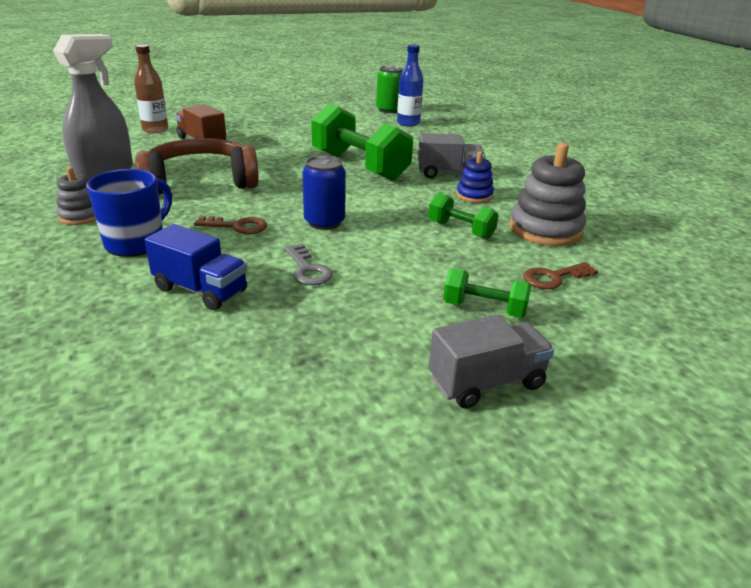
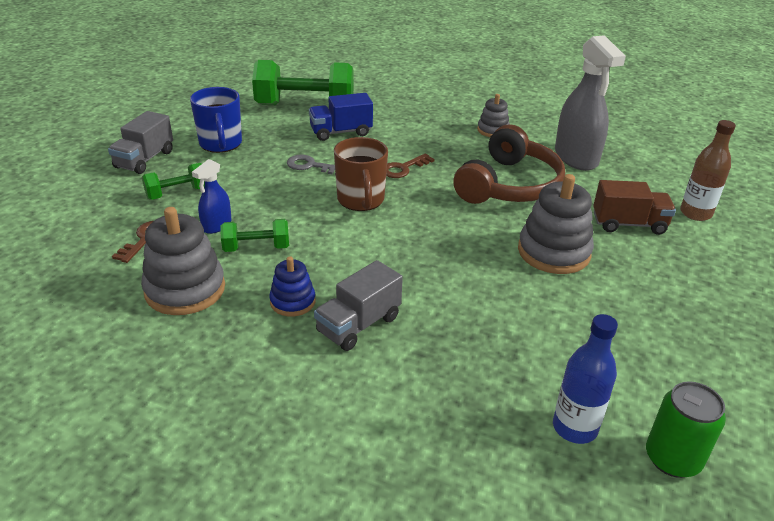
camera: 135 degrees right, 5 degrees up
blue mug [86,169,172,257] -> blue mug moved to [190,87,242,153]
blue can [302,155,346,230] -> brown mug [334,137,388,211]
green dumbbell [311,103,413,181] -> green dumbbell moved to [252,60,354,105]
none -> blue spray bottle [192,159,232,234]
none -> grey stacking toy [518,174,594,274]

